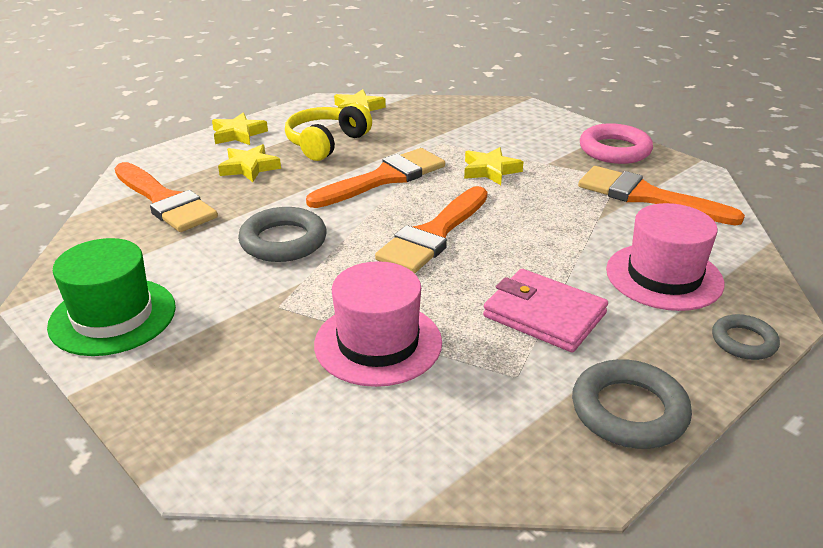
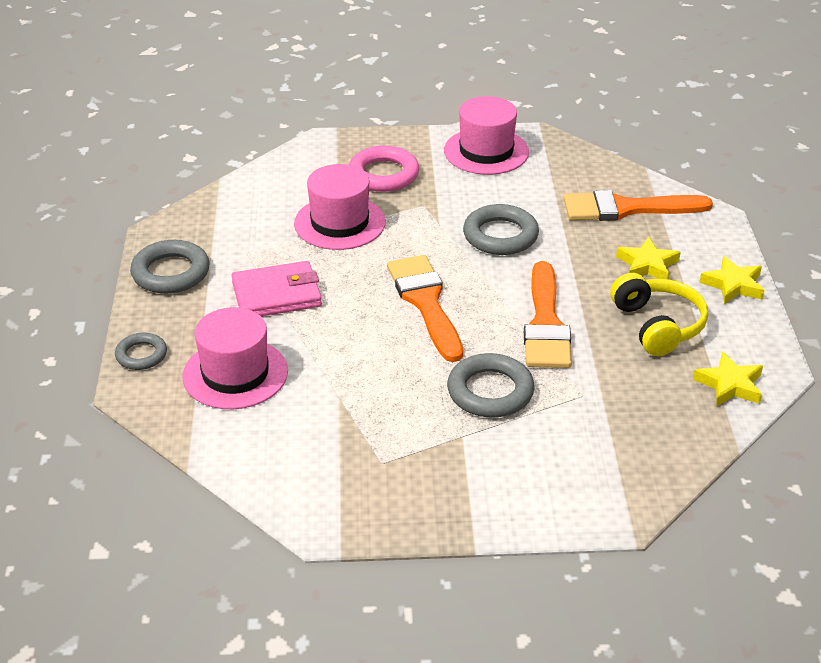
camera: 130 degrees right, 5 degrees up
green hat [47,238,176,356] -> pink hat [444,96,529,175]
yellow star [464,147,523,185] -> grey ring [447,353,535,418]
orange brush [578,166,745,225] -> none
pink ring [580,123,653,164] -> pink ring moved to [349,146,419,192]

